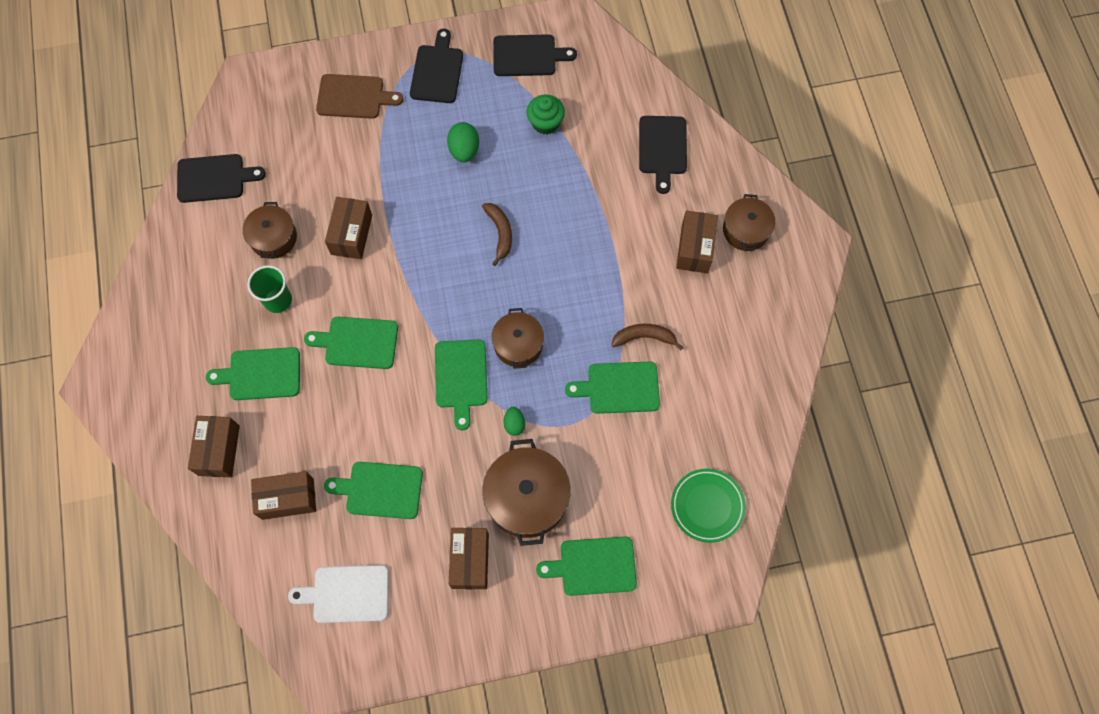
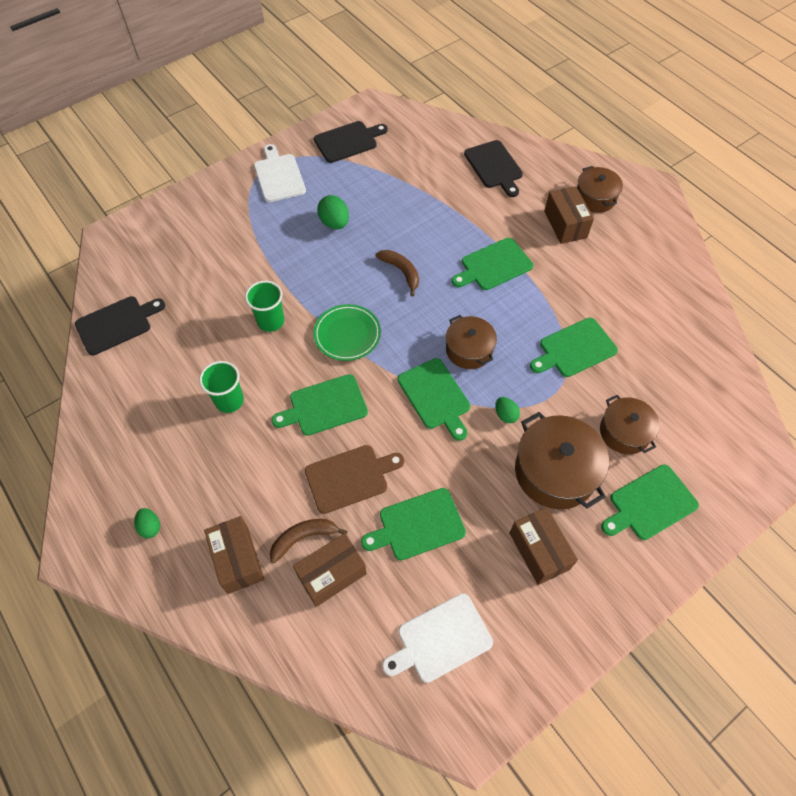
camera: 25 degrees left, 10 degrees down
green cutting board [206,347,300,400] -> green cutting board moved to [452,238,533,290]
brown pot [243,202,297,259] -> brown pot moved to [600,395,659,454]
brown cutting board [316,74,403,119] -> brown cutting board moved to [305,445,404,514]
brown box [325,197,372,259] -> green cup [245,281,284,332]
black cutting board [410,29,463,103] -> white cutting board [254,144,306,202]
green cupcake [527,95,565,135] -> none
brown banana [611,324,684,350] -> brown banana moved to [270,519,347,563]
green plate [671,469,746,543] -> green plate moved to [313,304,381,361]
none -> green egg [134,508,160,538]

